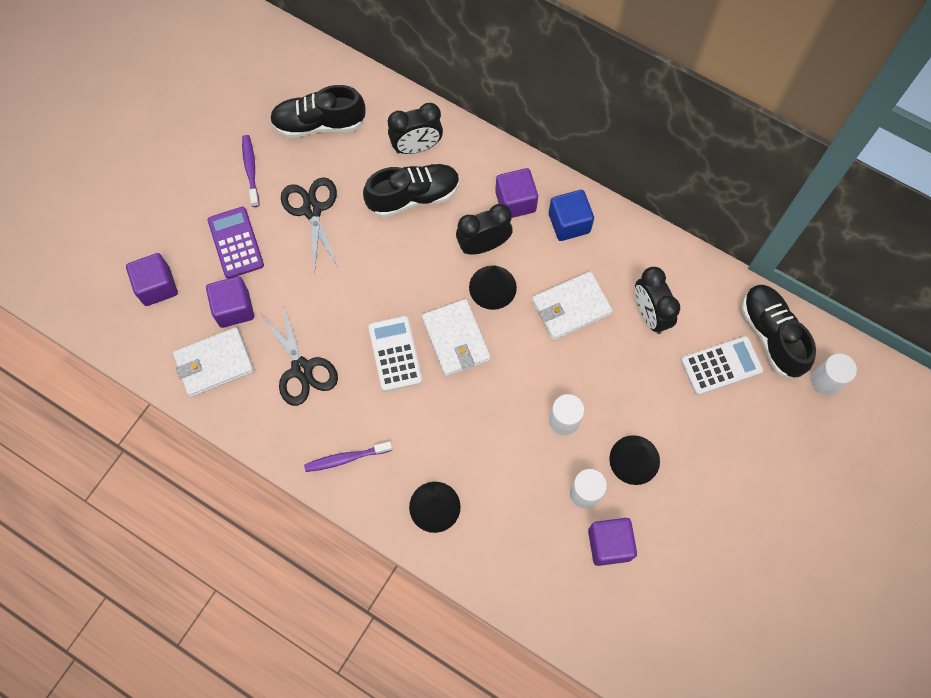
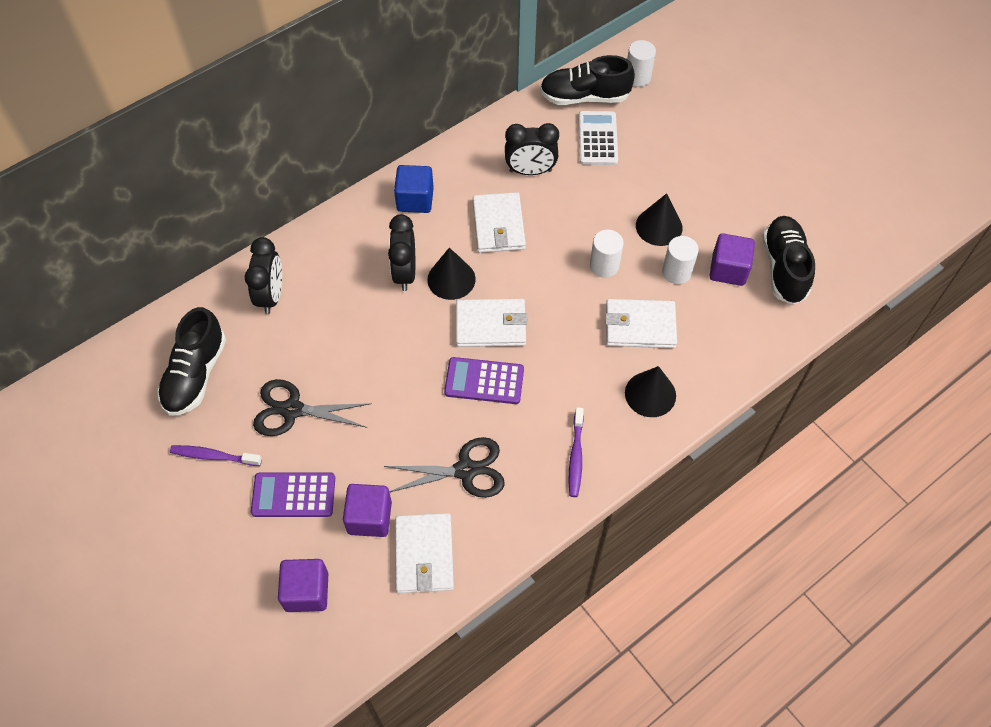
camera: 70 degrees left, 10 degrees down
black shoe [363,163,460,217] -> black shoe moved to [762,216,815,305]
white calculator [368,316,422,392] -> purple calculator [444,357,524,404]
purple cube [495,168,538,218] -> none
none -> white wallet [605,299,677,348]

